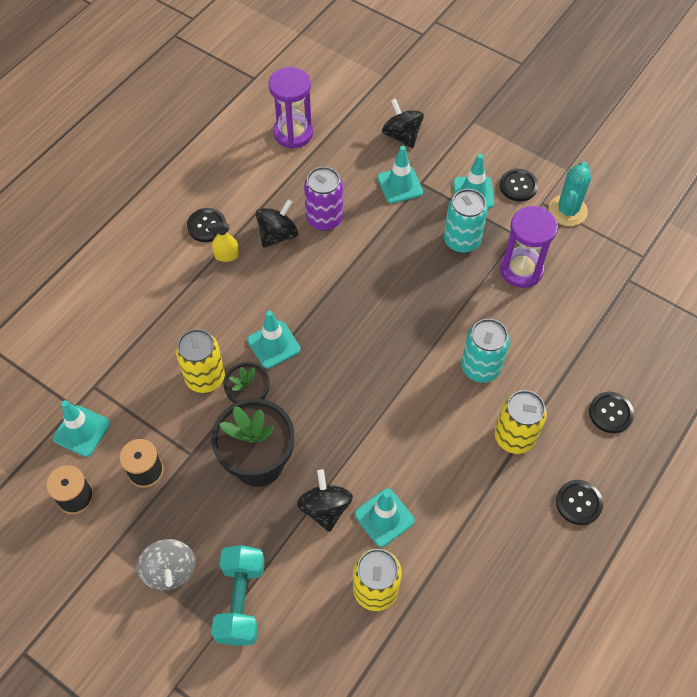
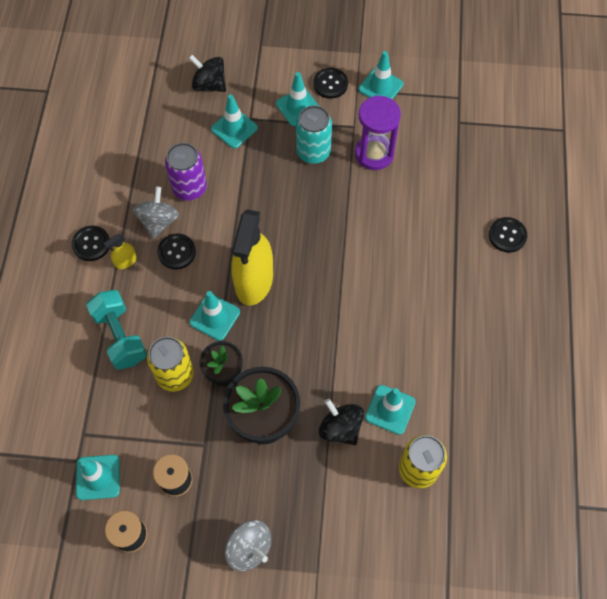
camera: 30 degrees left, 5 degrees up
turquoise dumbbell [211,545,265,646] -> turquoise dumbbell moved to [86,290,147,370]
black spinning top [256,199,298,248] -> grey spinning top [133,186,179,239]
purple hourglass [269,67,313,149] -> none
turquoise can [461,319,510,383] -> none
yellow can [495,390,547,454] -> none
turquoise cactus [548,162,591,226] -> turquoise traffic cone [359,51,403,99]
black button [556,480,603,525] -> black button moved to [157,233,196,270]
none -> yellow spray bottle [232,209,273,306]

